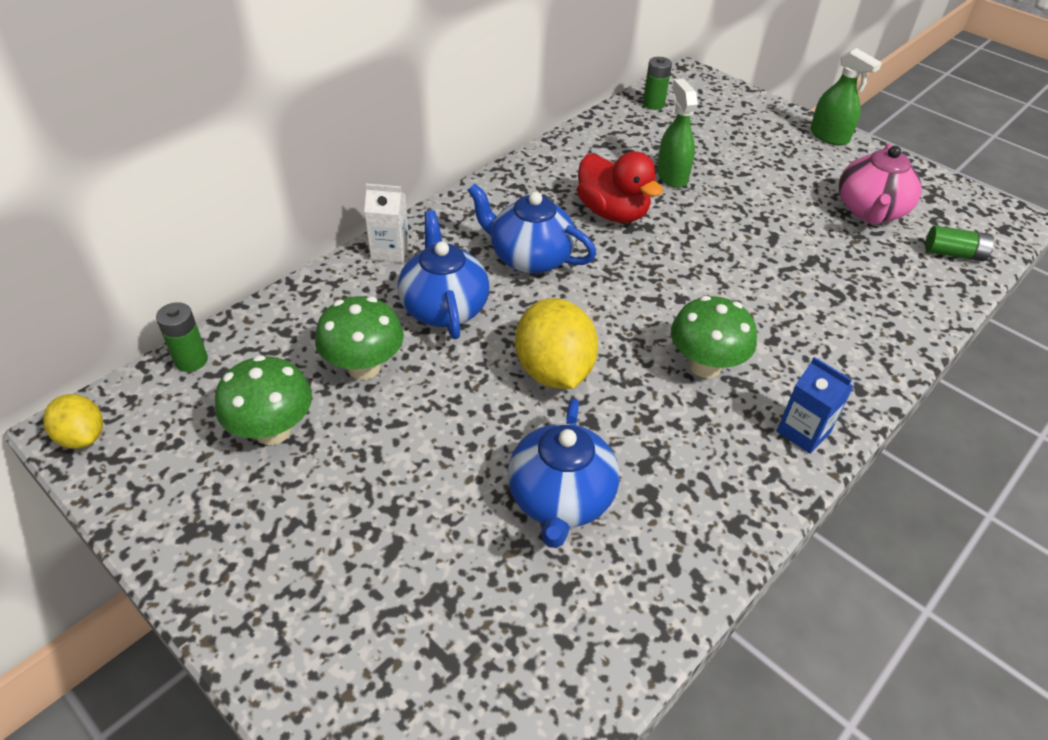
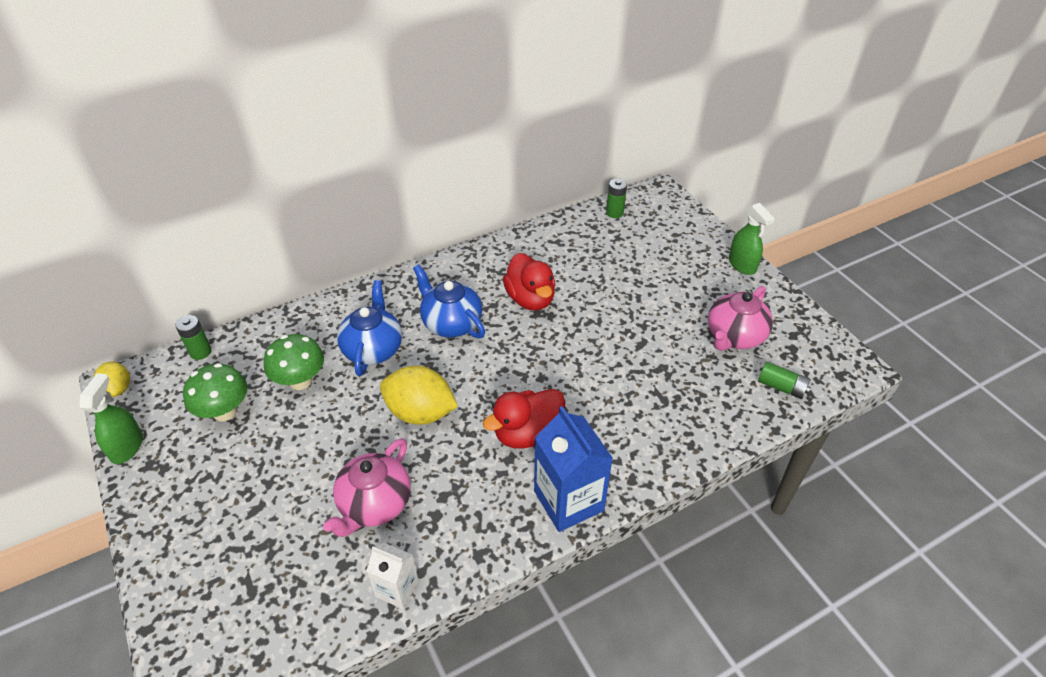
camera: 20 degrees right, 0 degrees up
white carton [364,184,409,263] -> white carton moved to [366,543,418,609]
blue teapot [508,398,619,548] -> pink teapot [323,438,411,537]
yellow lemon [515,298,598,389] -> yellow lemon turned 75 degrees counterclockwise [380,366,458,425]
green spray bottle [657,79,698,188] -> green spray bottle moved to [79,373,143,464]
green mushroom [671,296,757,378] -> red duck [483,389,565,449]
blue carton [777,357,854,454] -> blue carton [534,406,613,532], size x1.78

